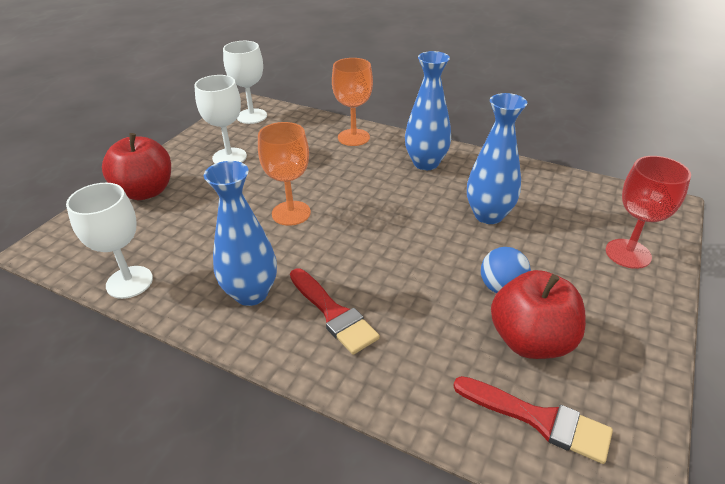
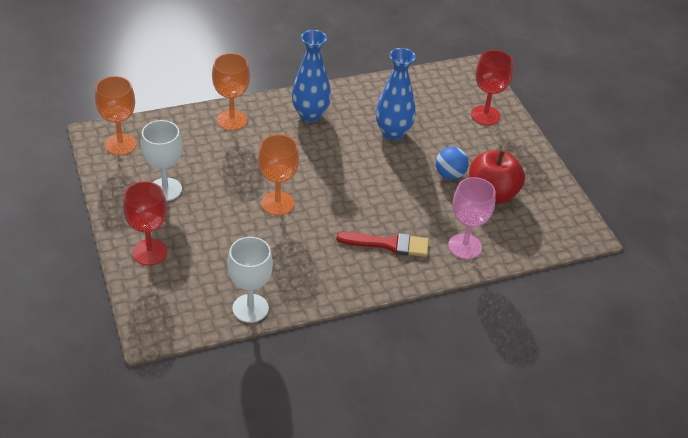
camera: 50 degrees left, 5 degrees up
red apple [102,133,171,200] -> red goblet [123,181,167,266]
blue vase [204,161,277,306] -> none
white goblet [223,41,267,124] -> orange goblet [95,76,137,155]
red brush [453,376,613,464] -> none
none -> pink goblet [448,177,496,259]

